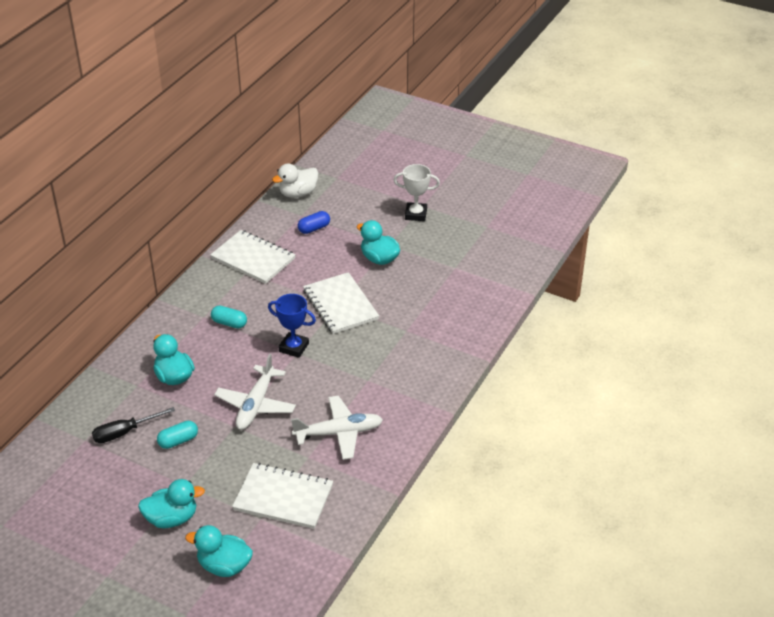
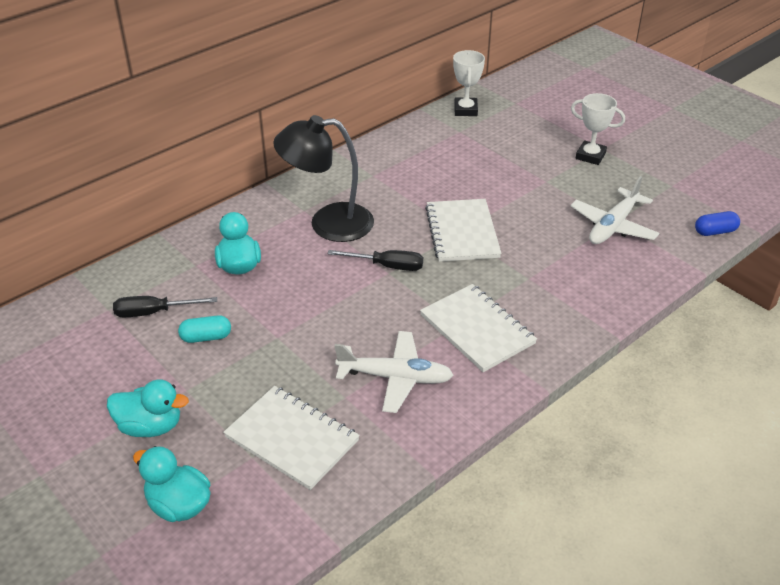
camera: 20 degrees right, 0 degrees up
white notebook [210,230,296,284] -> white notebook moved to [420,284,537,372]
turquoise capsule [211,306,247,329] -> black lamp [273,115,374,242]
white plane [214,354,296,430] -> white plane moved to [570,176,659,244]
blue trophy [268,294,316,358] -> black screwdriver [327,250,423,271]
white duck [272,164,319,198] -> white trophy [453,50,485,116]
blue capsule [298,211,330,234] -> blue capsule moved to [695,211,740,236]
turquoise duck [357,220,400,265] -> none

